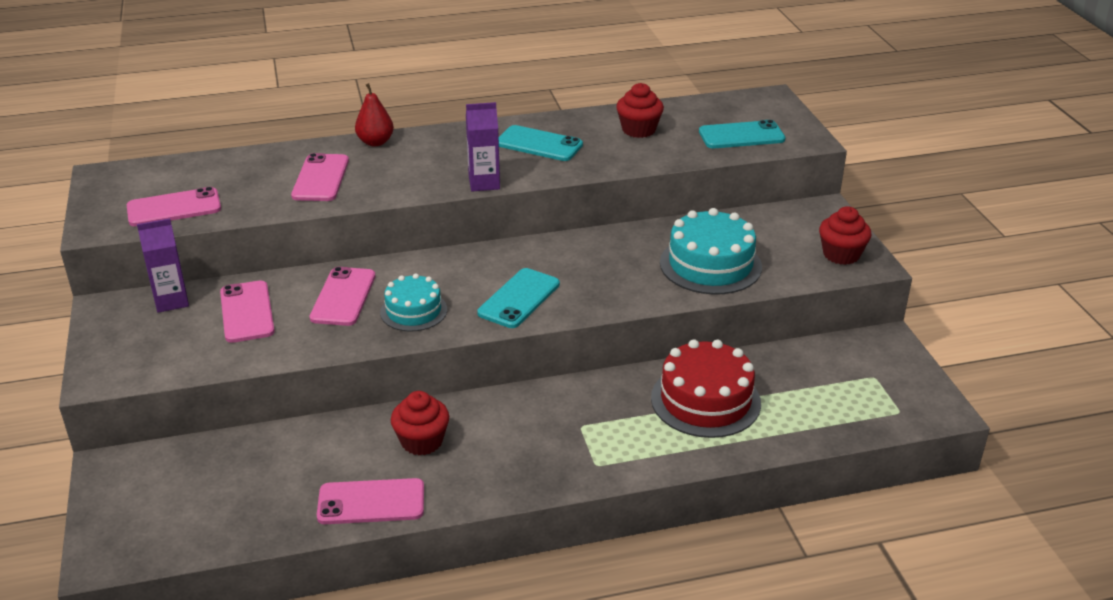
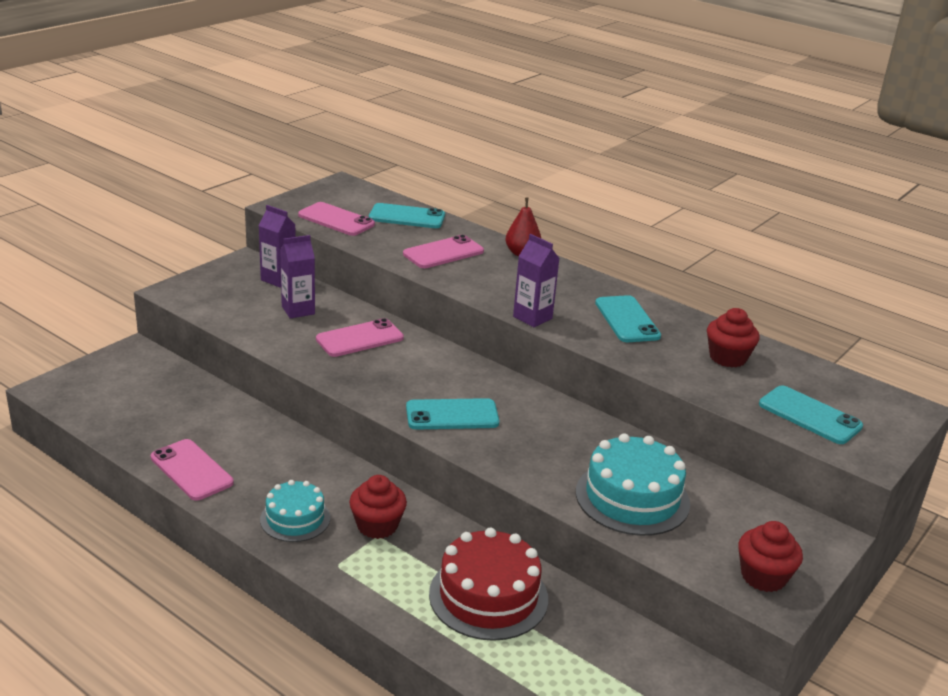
camera: 50 degrees right, 5 degrees down
pink phone [220,281,275,343] -> purple carton [280,235,315,318]
turquoise cake [380,273,447,332] -> turquoise cake moved to [260,480,330,542]
red cupcake [391,391,449,456] -> red cupcake moved to [349,475,407,539]
none -> turquoise phone [369,203,445,228]

